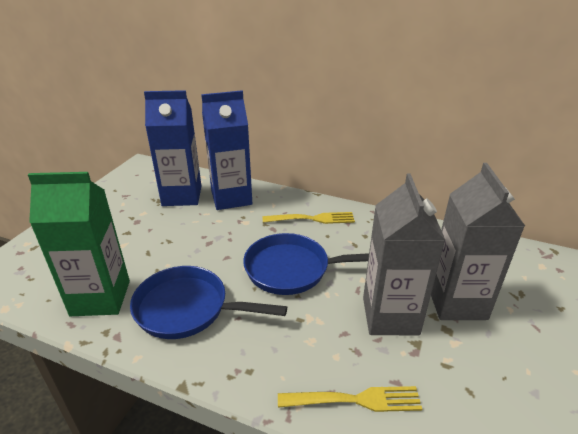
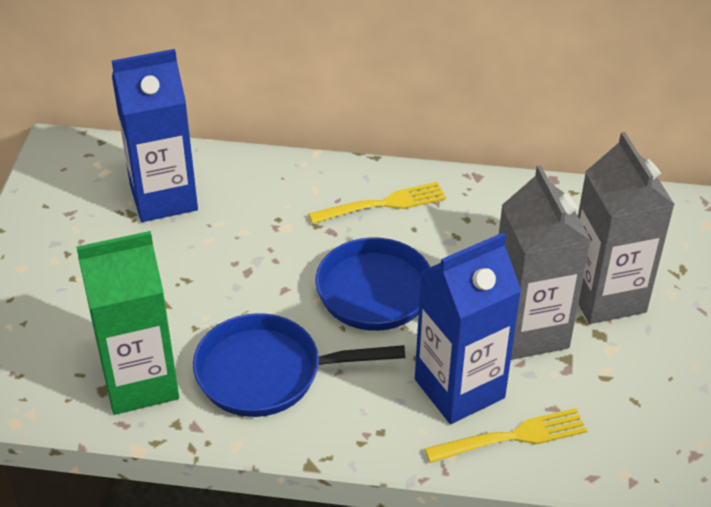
camera: 15 degrees left, 10 degrees up
blue carton [201,90,252,210] -> blue carton moved to [415,232,521,424]

